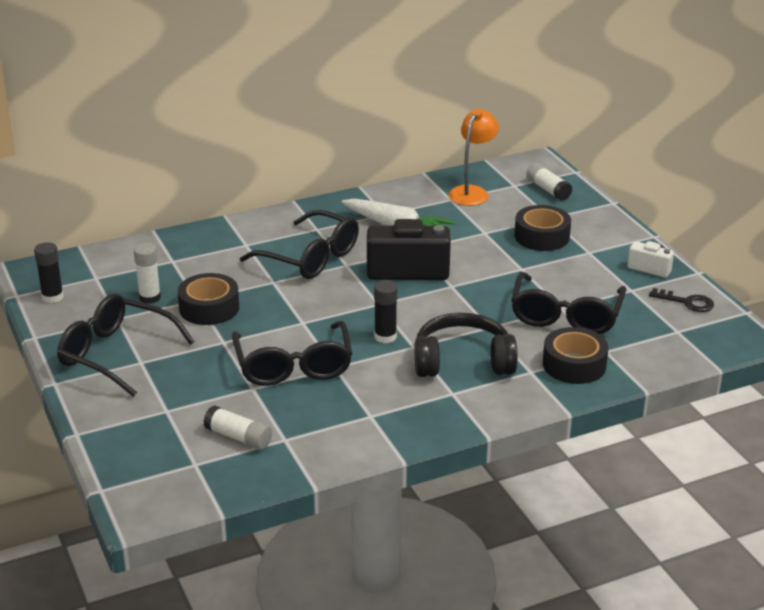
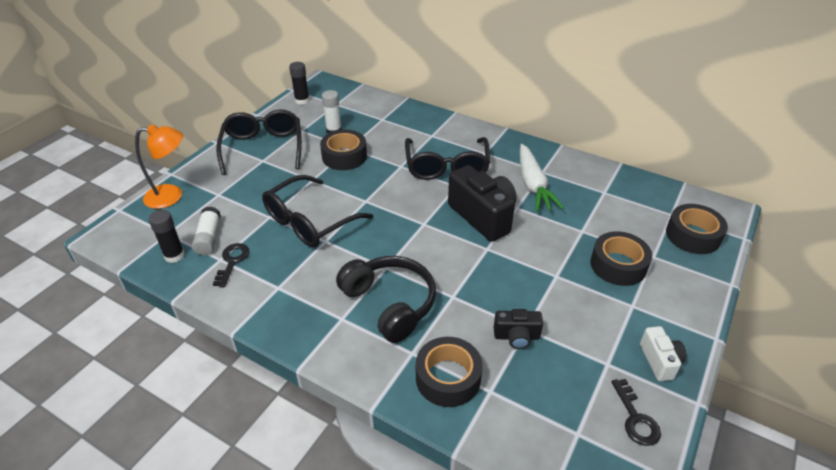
camera: 55 degrees right, 10 degrees up
black glue stick [374,280,398,343] -> black glue stick moved to [149,210,185,263]
orange lamp [448,109,499,206] -> orange lamp moved to [135,124,183,209]
black glasses [511,272,626,334] -> black camera [494,309,543,349]
white glue stick [526,163,573,201] -> black tape [666,204,728,254]
none -> black key [213,243,249,287]

